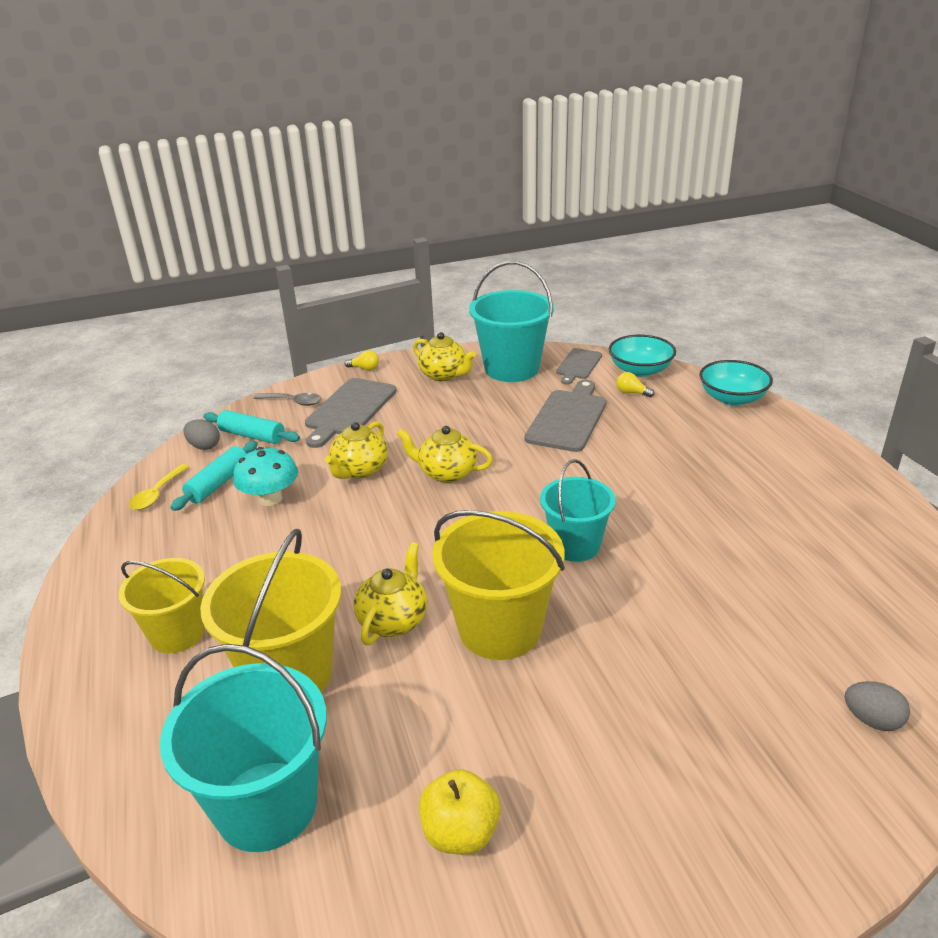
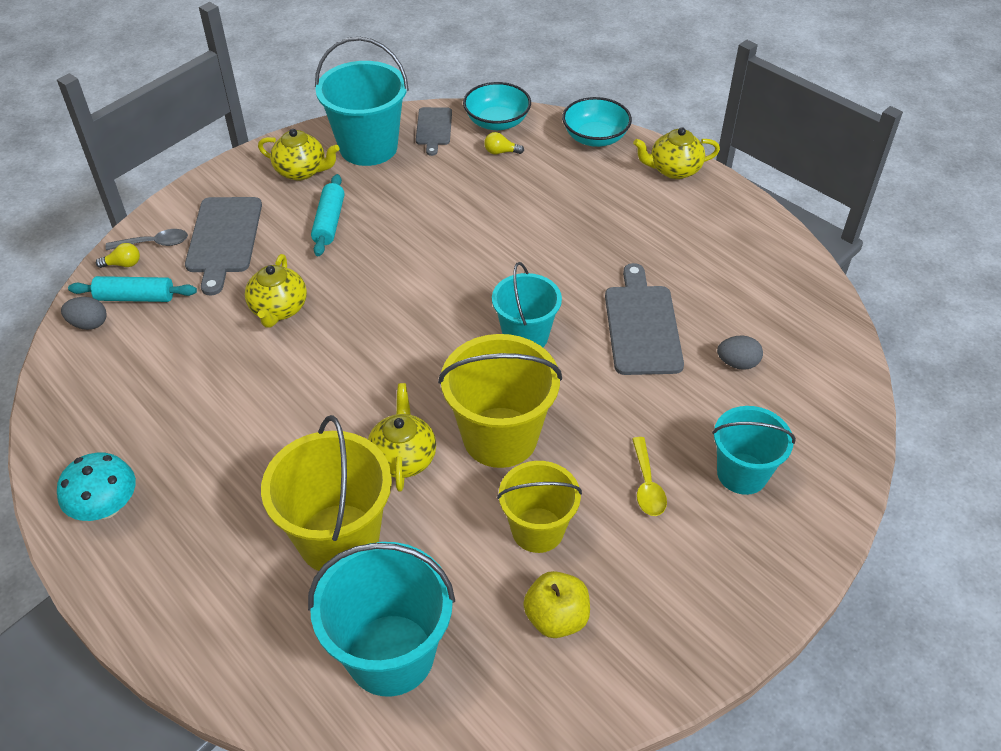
camera: 25 degrees left, 15 degrees up
yellow bucket [119,558,205,653] -> yellow bucket moved to [497,461,582,553]
yellow spoon [129,464,189,510] -> yellow spoon moved to [632,437,667,516]
turquoise rolling pin [170,441,258,511] -> turquoise rolling pin moved to [311,174,345,256]
turquoise mushroom [233,447,298,506] -> turquoise mushroom moved to [57,453,136,521]
yellow light bulb [344,350,379,371] -> yellow light bulb moved to [96,243,140,268]
yellow teapot [397,426,493,483] -> yellow teapot moved to [633,127,720,179]
grey cutting board [525,380,607,452] -> grey cutting board moved to [605,263,684,375]
grey egg [845,681,910,731] -> grey egg moved to [717,335,763,370]
none -> turquoise bucket [712,406,796,495]

